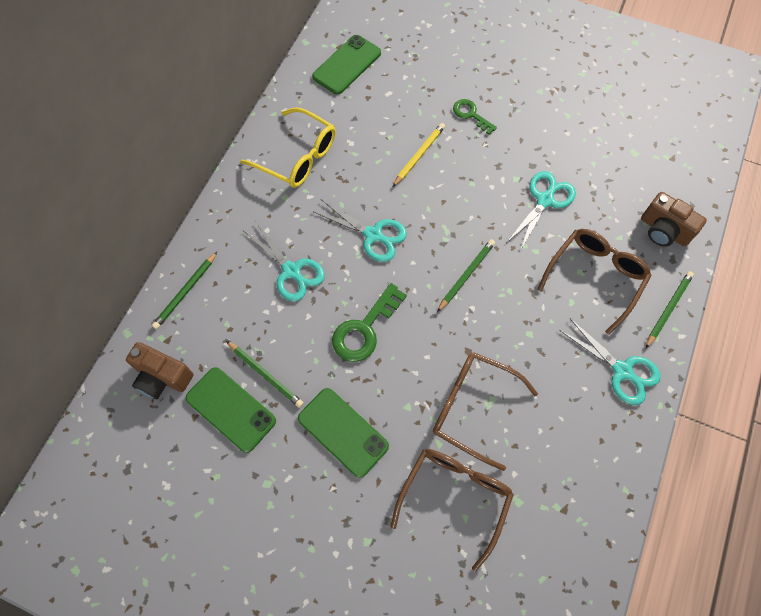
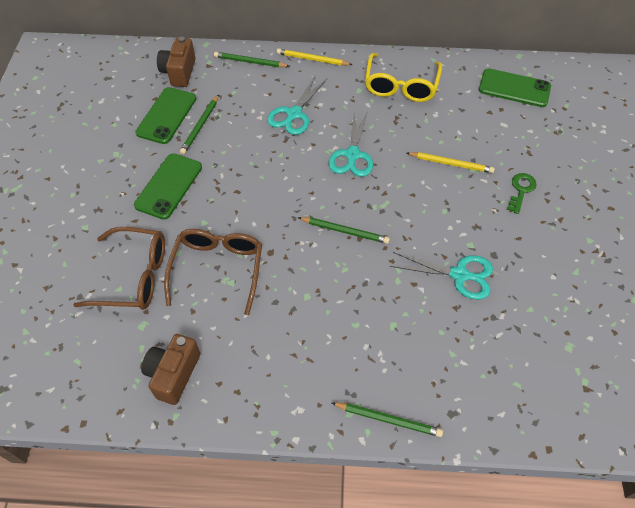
camera: 70 degrees right, 10 degrees down
green key [332,283,407,362] -> none
brown glasses [537,229,652,335] -> none
turquoise scissors [559,318,661,405] -> none
brown camera [641,192,707,247] -> brown camera moved to [141,334,200,405]
none -> yellow pencil [277,48,353,66]

